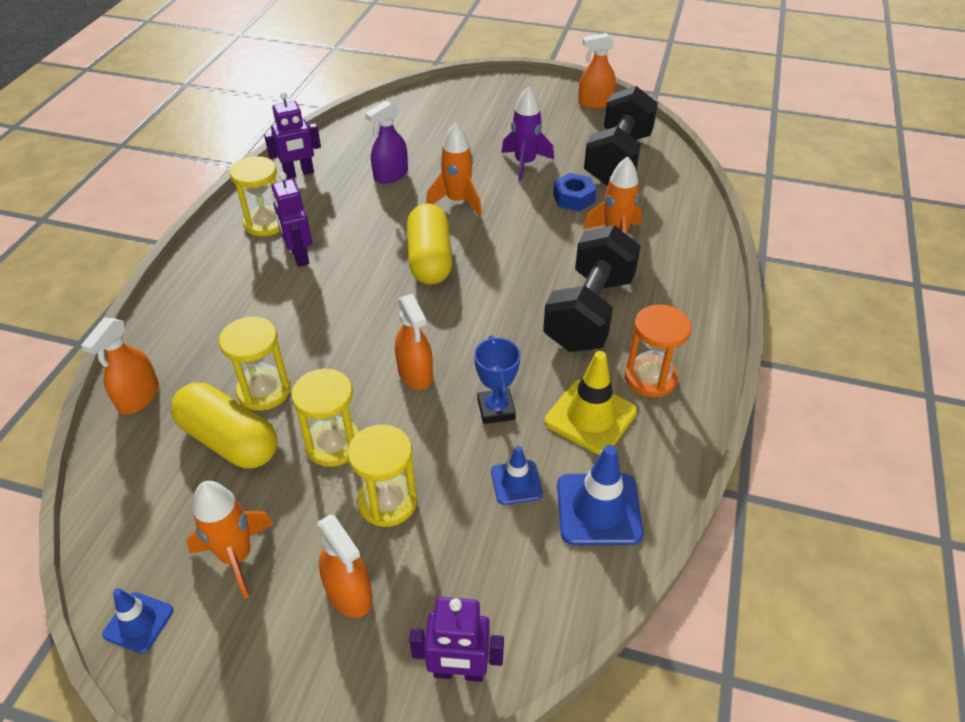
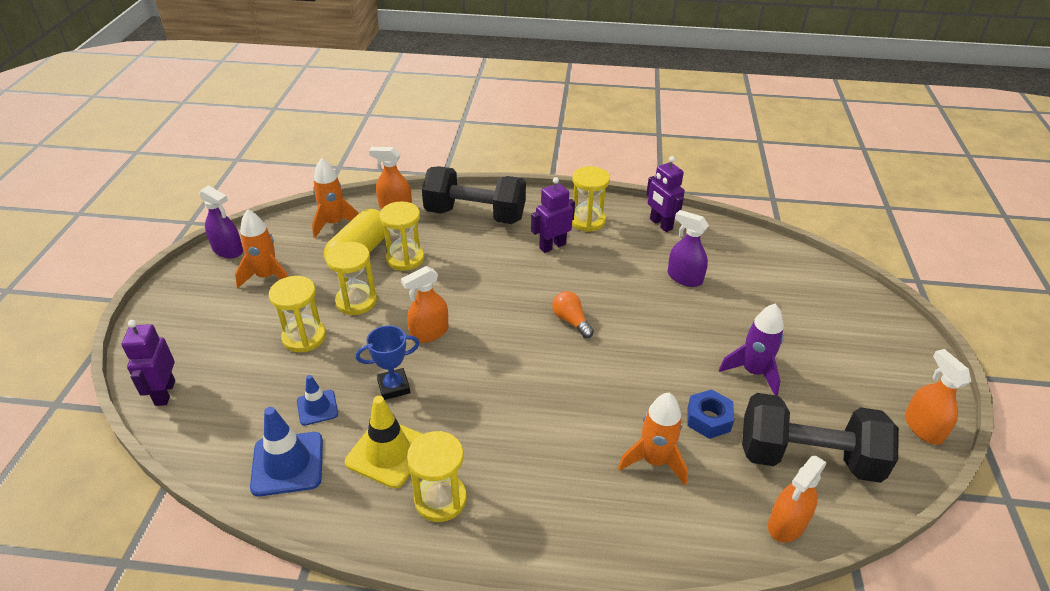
camera: 80 degrees right, 5 degrees down
blue traffic cone [102,588,173,654] -> purple spray bottle [199,185,243,258]
orange spray bottle [317,514,373,618] -> orange spray bottle moved to [768,456,827,542]
yellow capsule [407,204,452,285] -> orange light bulb [552,291,594,338]
orange rocket [426,122,482,216] -> orange rocket moved to [312,158,359,238]
black dumbbell [543,225,641,352] -> black dumbbell moved to [422,166,526,224]
orange hourglass [625,304,691,398] -> yellow hourglass [407,431,467,522]

